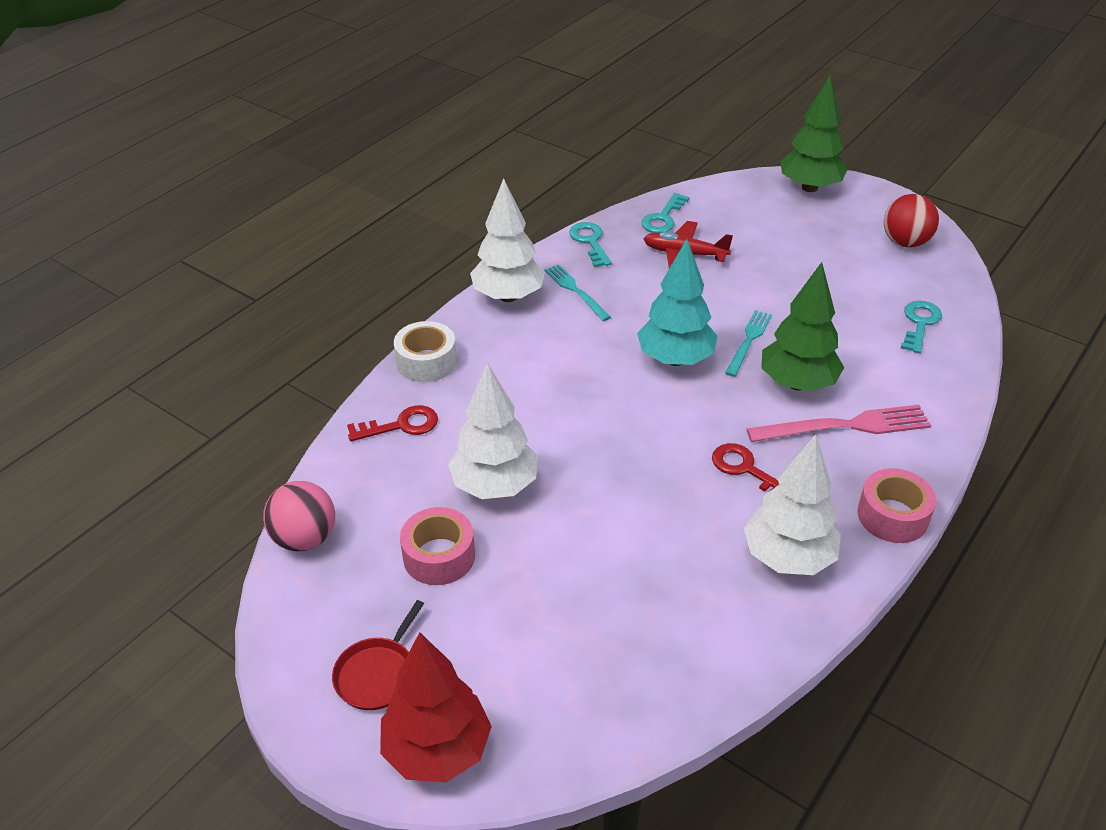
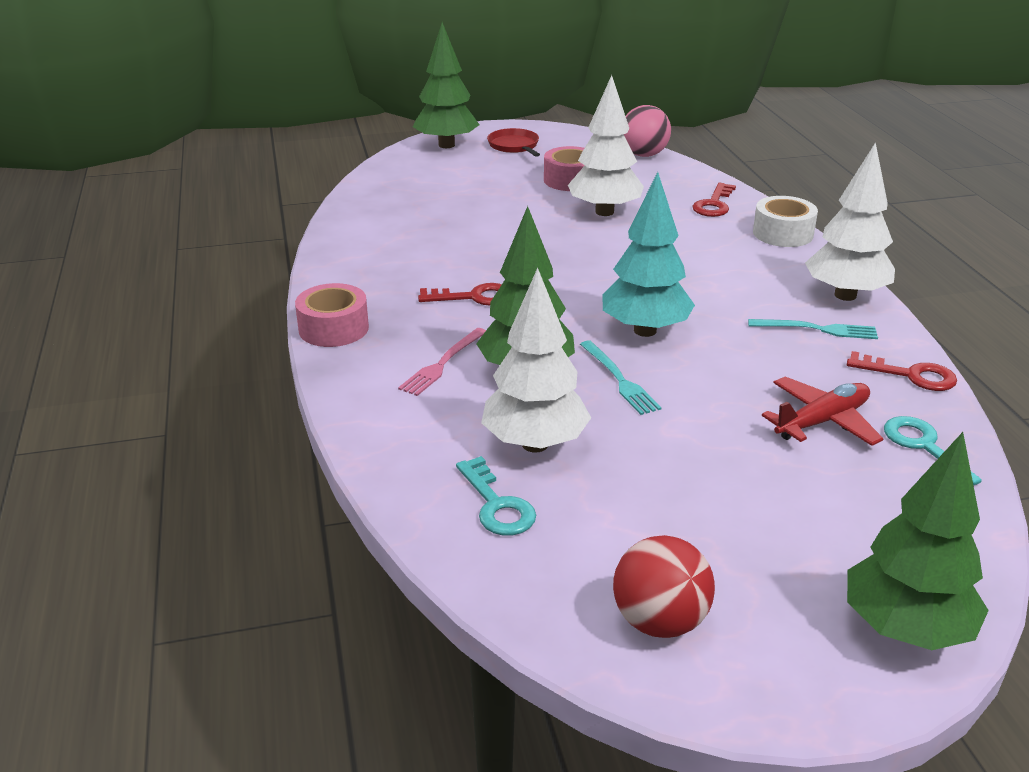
camera: 130 degrees right, 10 degrees down
red tree [380,632,492,782] -> green tree [413,22,479,148]
turquoise key [569,222,612,267] -> red key [847,351,957,391]
white tree [744,434,841,575] -> white tree moved to [481,268,591,453]
pink fork [747,405,931,442] -> pink fork [398,328,486,396], size x0.63

